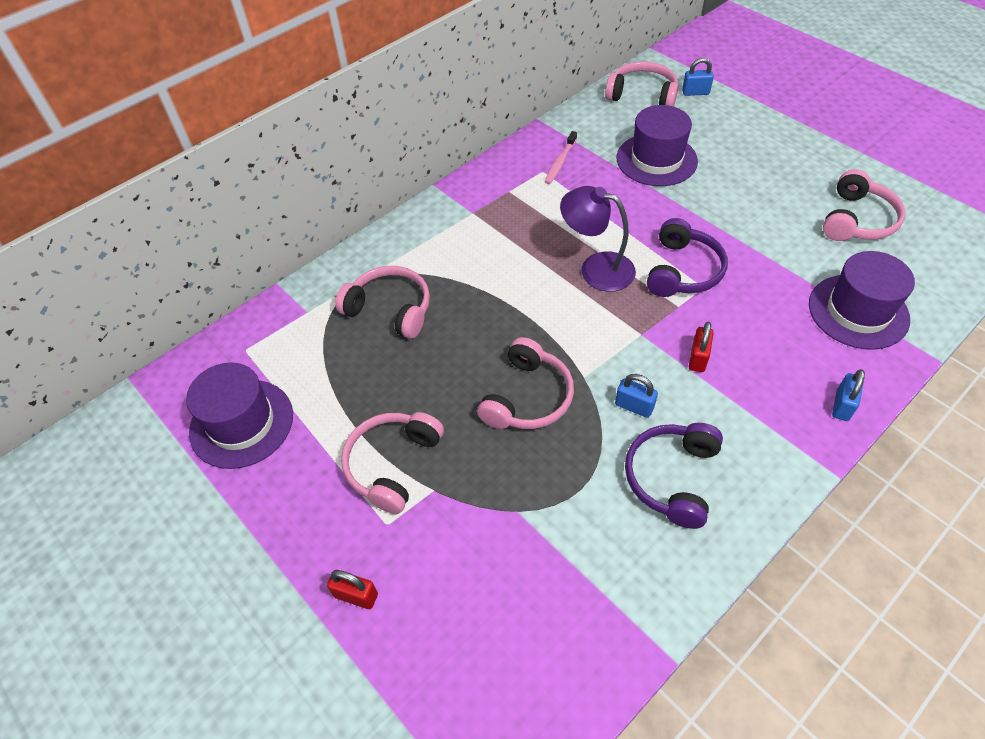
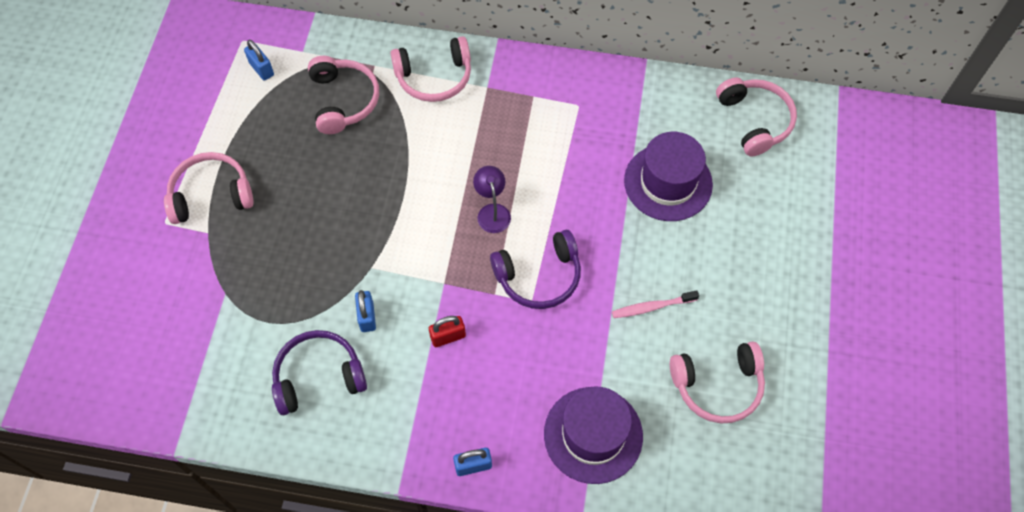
camera: 50 degrees right, 10 degrees up
purple hat [186,363,293,469] -> none
red padlock [327,570,378,609] -> none
pink headphones [477,337,574,429] -> pink headphones moved to [391,36,471,102]
pink toothbrush [545,131,577,184] -> pink toothbrush moved to [612,290,699,318]
purple lamp [560,186,636,292] -> purple lamp [473,166,511,233], size x0.63
blue padlock [682,58,714,96] -> blue padlock moved to [244,40,274,81]

